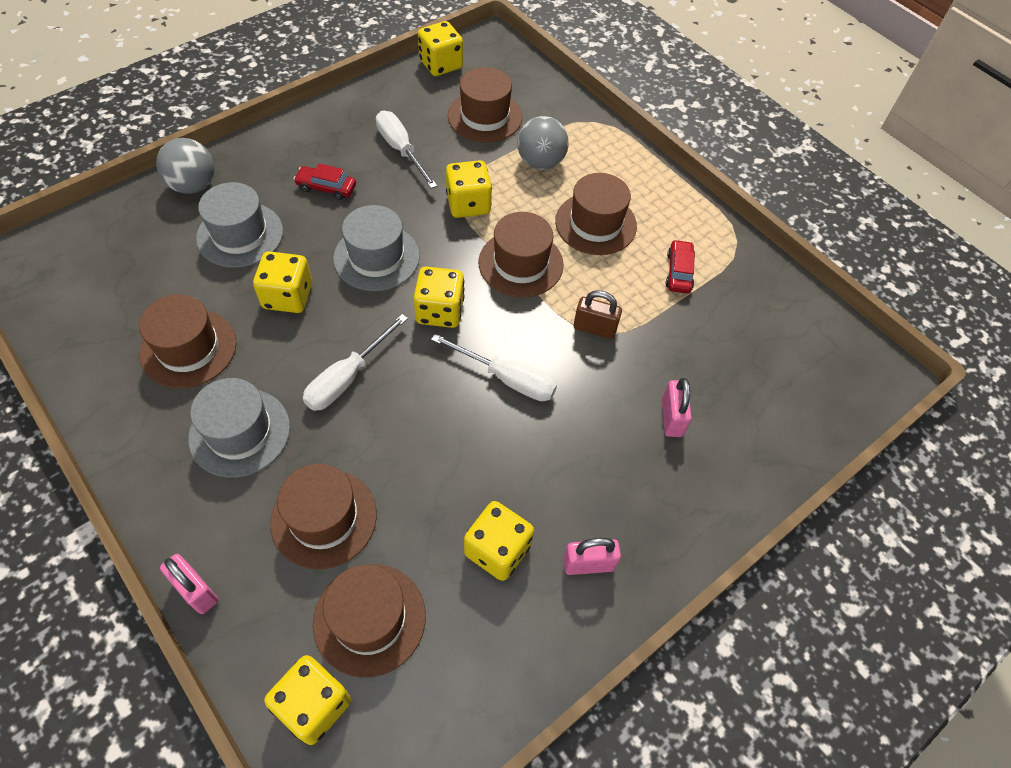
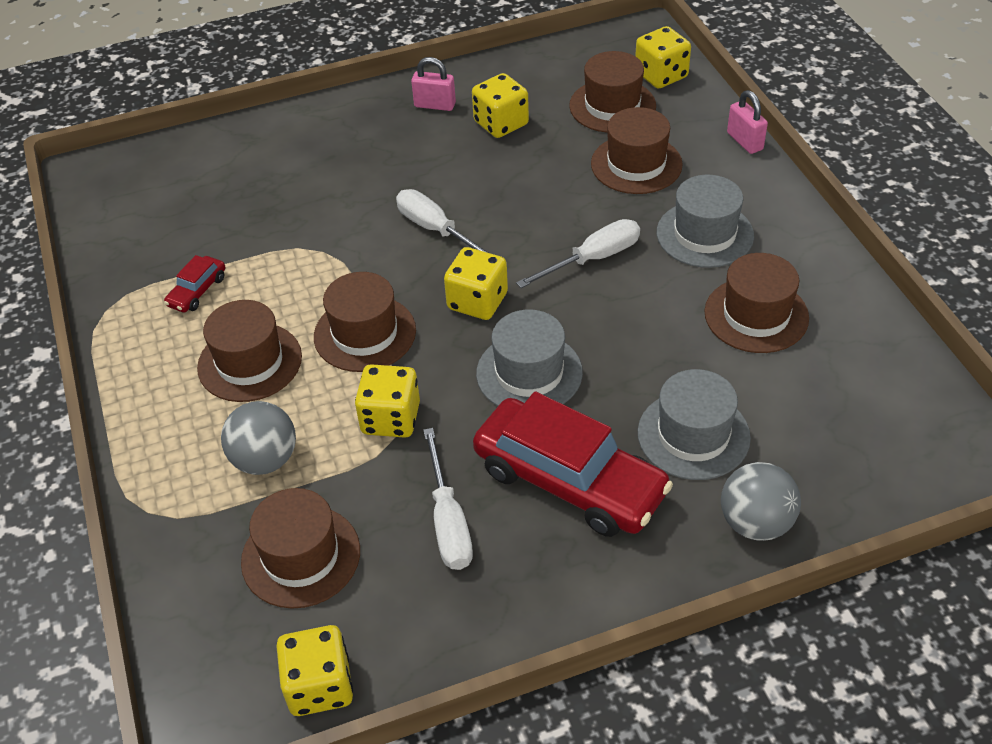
camera: 155 degrees left, 10 degrees down
yellow dice [253,251,312,313] -> none
red car [294,164,356,200] -> red car [473,391,673,537], size x2.33
brown padlock [574,290,622,339] -> none
pink padlock [662,378,692,437] -> none

